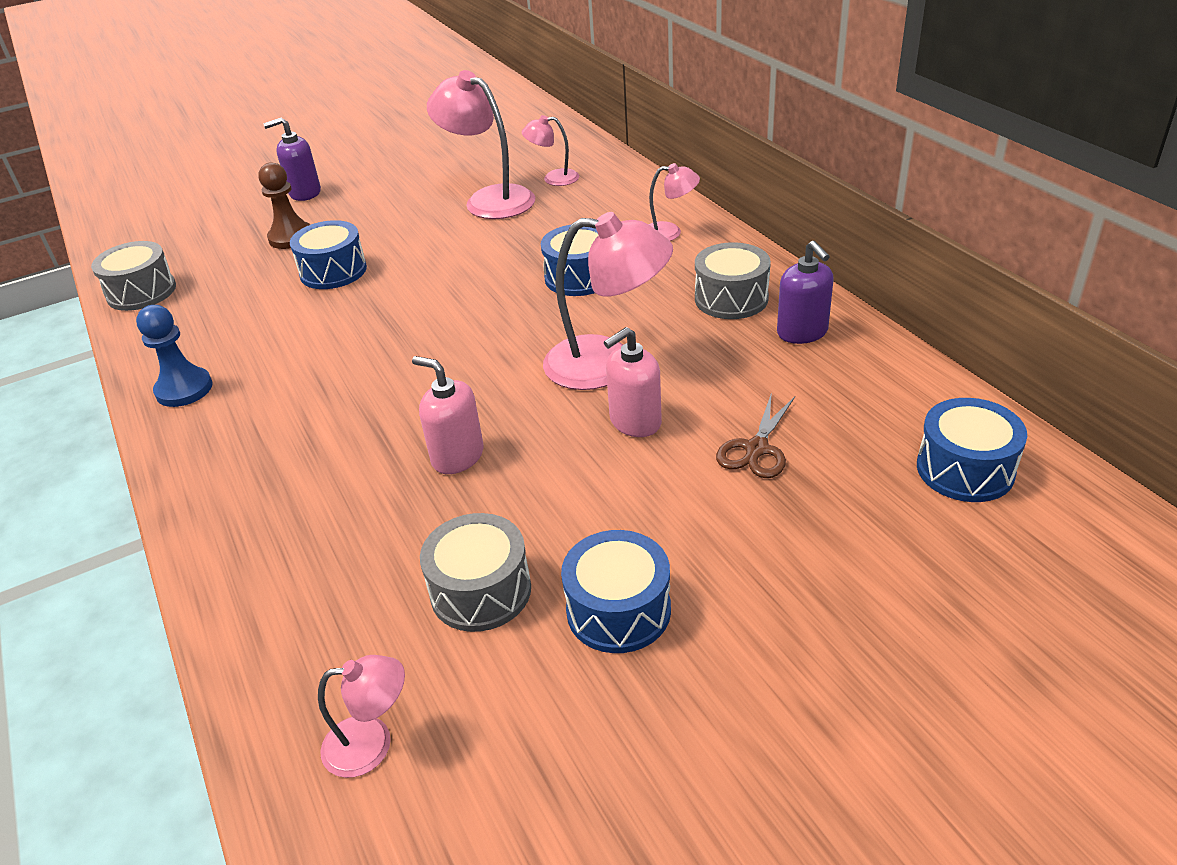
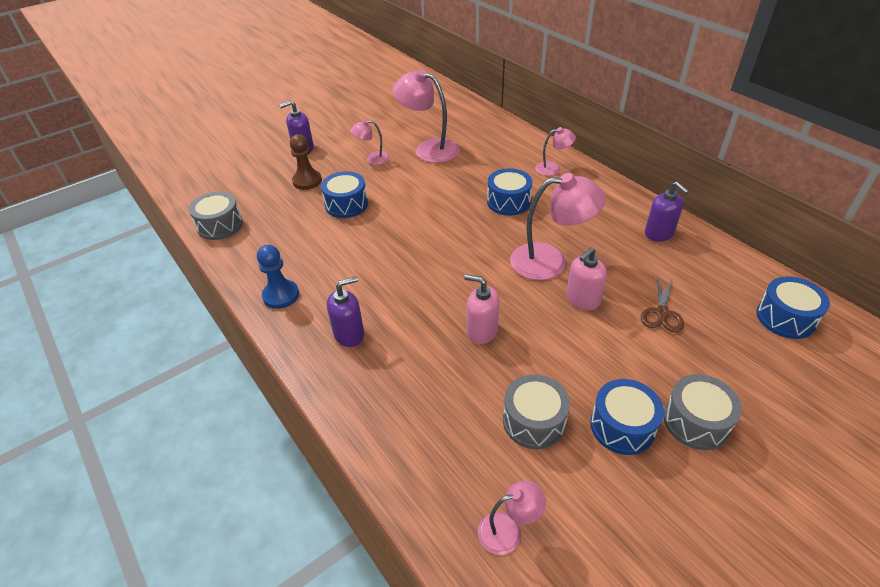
camera: 10 degrees left, 5 degrees up
pink lamp [522,115,579,186] -> pink lamp moved to [350,119,390,165]
grey drum [695,242,771,319] -> grey drum moved to [663,374,742,450]
none -> purple soap dispenser [327,276,364,347]

